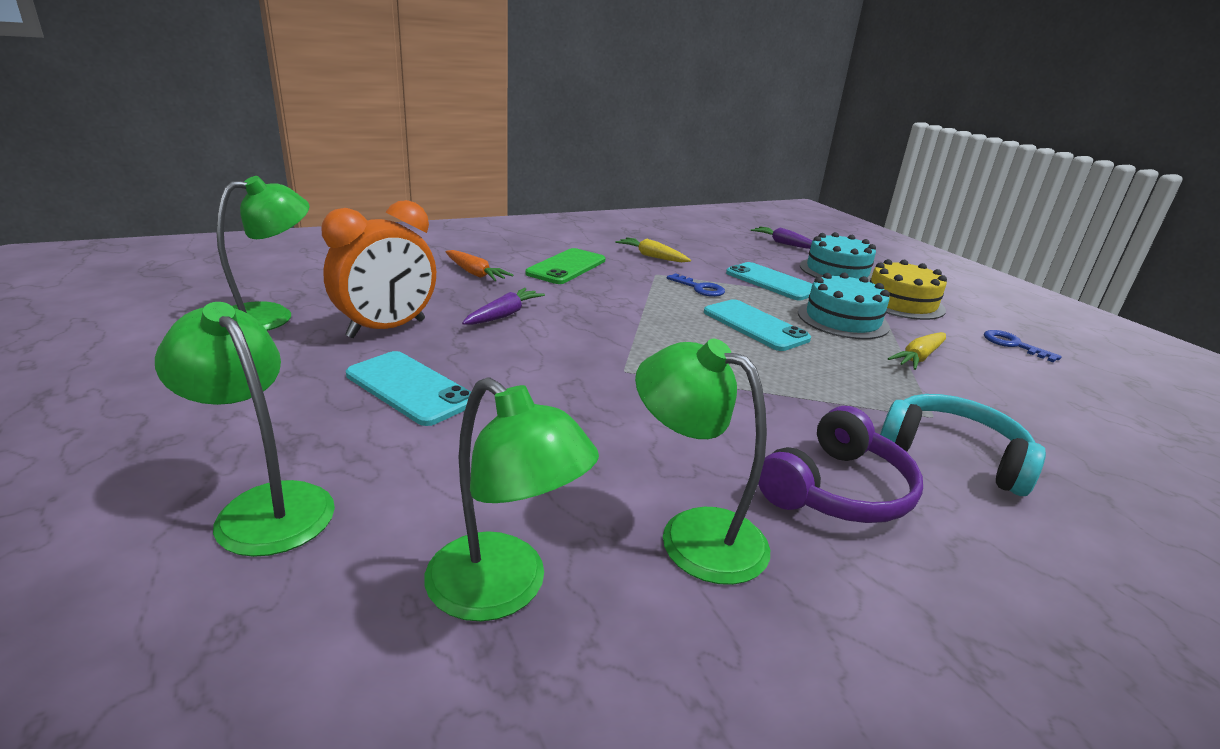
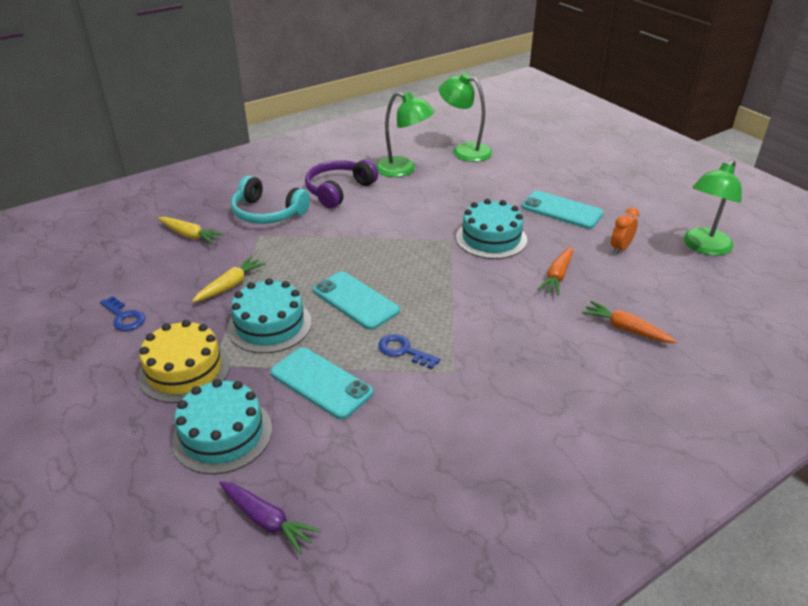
camera: 175 degrees right, 10 degrees up
green lamp [155,302,335,557] -> none
orange clock [321,200,436,338] -> orange clock [611,207,640,254], size x0.48
purple carrot [462,288,545,325] -> orange carrot [537,246,573,296]
green phone [525,248,605,284] -> none
yellow carrot [615,237,691,262] -> yellow carrot moved to [158,217,224,244]
none -> turquoise cake [456,199,527,259]

